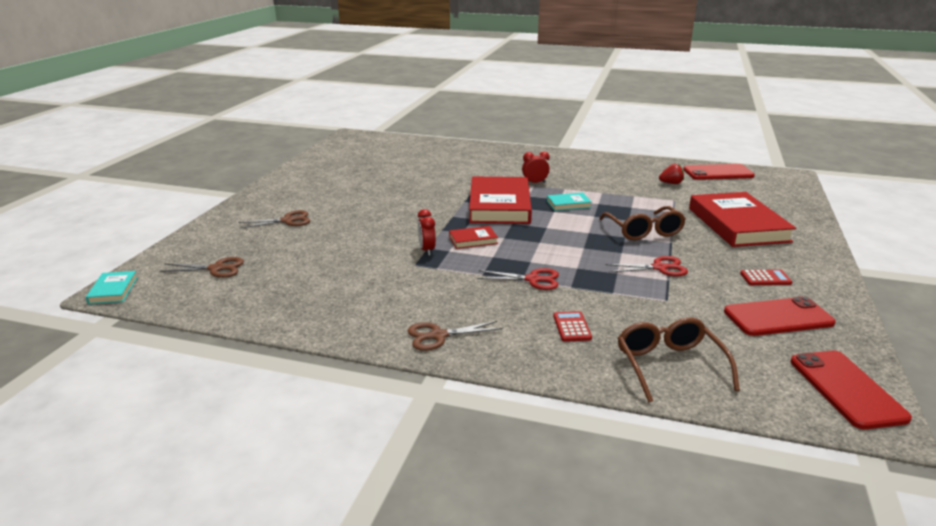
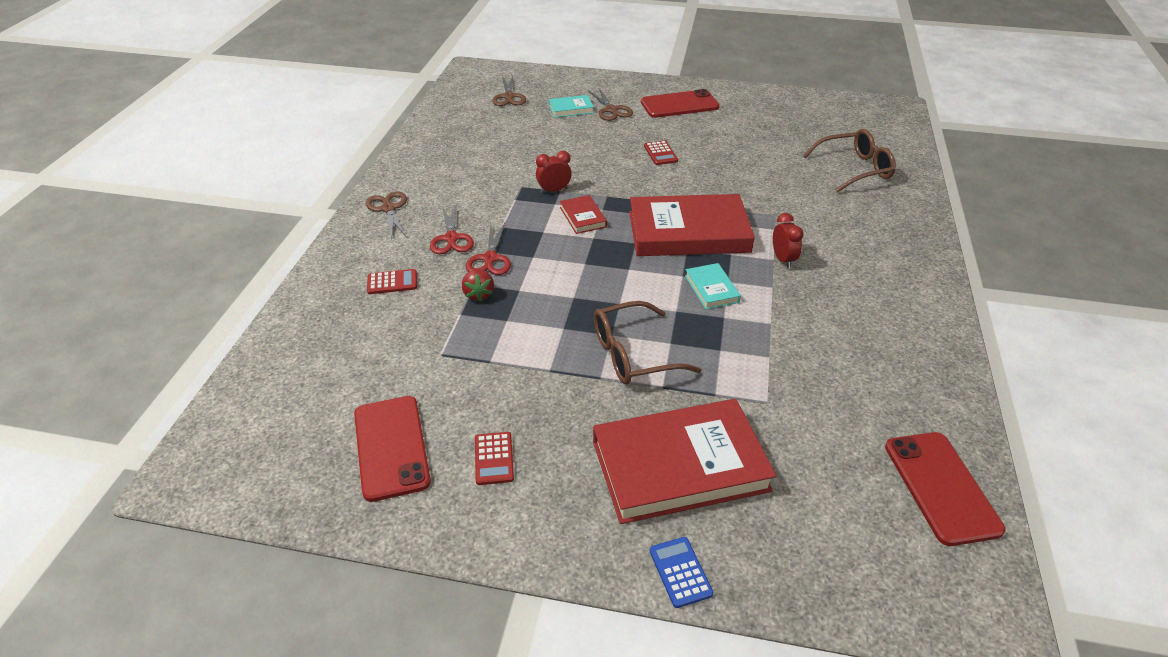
camera: 85 degrees right, 15 degrees up
turquoise book [86,271,138,304] -> turquoise book moved to [549,95,594,118]
red scissors [605,256,688,277] -> red scissors moved to [430,205,474,254]
brown glasses [618,317,740,403] -> brown glasses moved to [803,129,896,193]
red strawberry [659,164,684,184] -> red strawberry moved to [462,269,494,301]
red phone [791,351,912,429] -> red phone moved to [641,89,719,118]
none -> red calculator [644,140,678,165]
none -> blue calculator [650,537,713,608]

